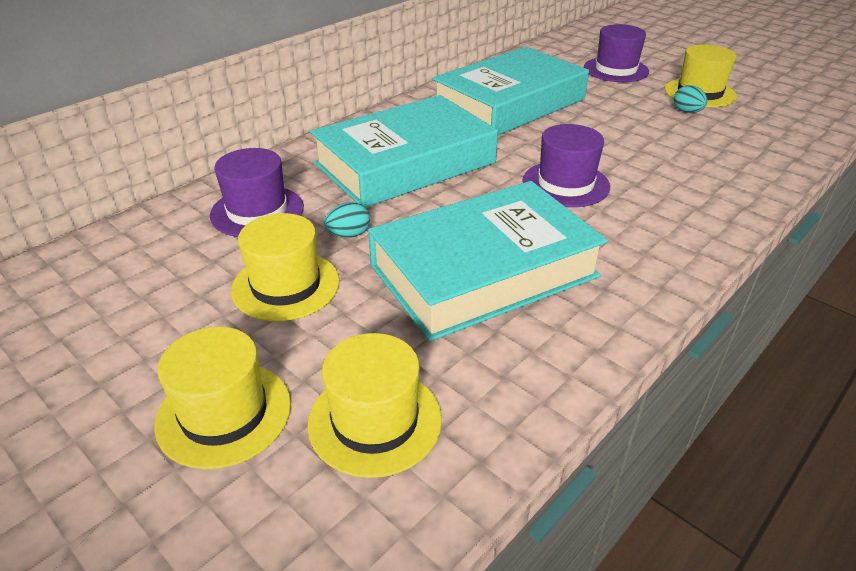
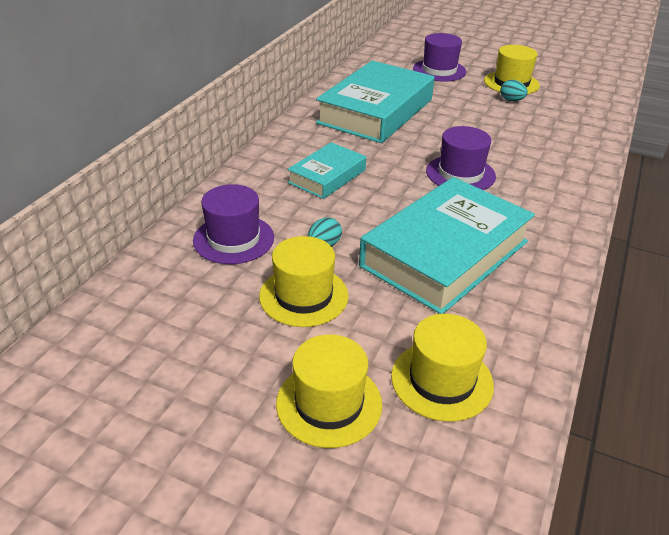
camera: 20 degrees left, 0 degrees up
turquoise book [310,95,498,207] -> turquoise book [288,142,366,199], size x0.53

